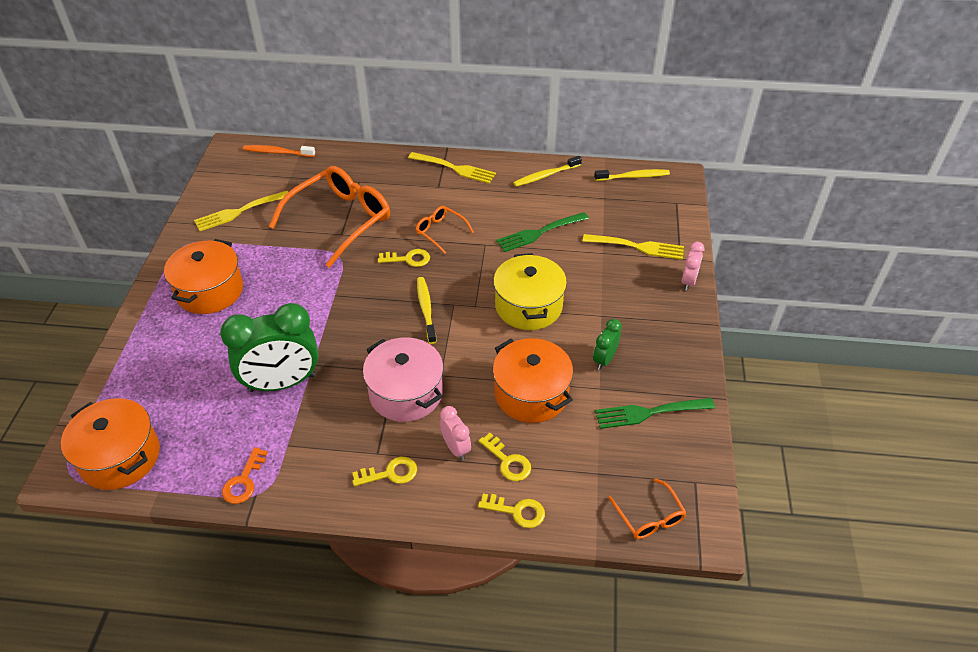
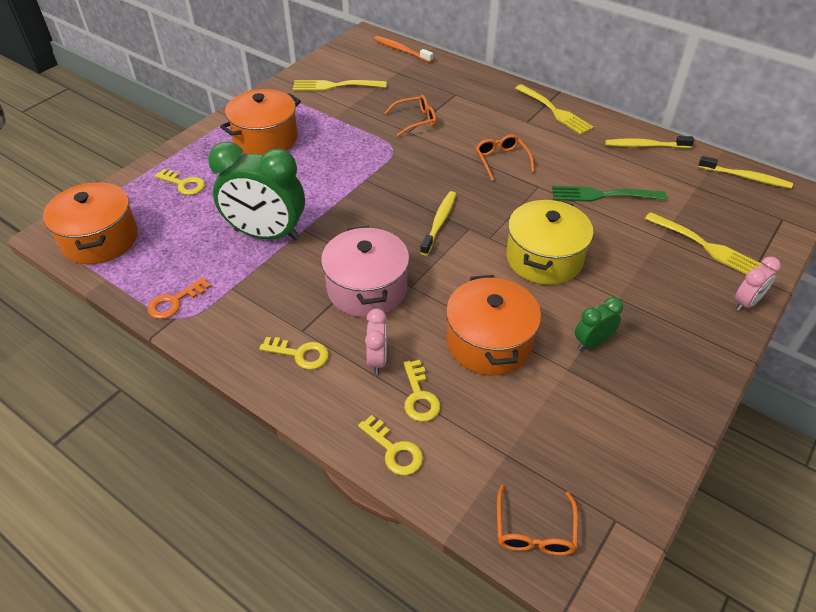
camera: 30 degrees right, 0 degrees up
orange glasses [269,166,390,268] -> orange glasses [384,95,436,137], size x0.47
yellow key [378,249,430,267] -> yellow key moved to [155,169,205,195]
green fork [595,398,715,429] -> none

